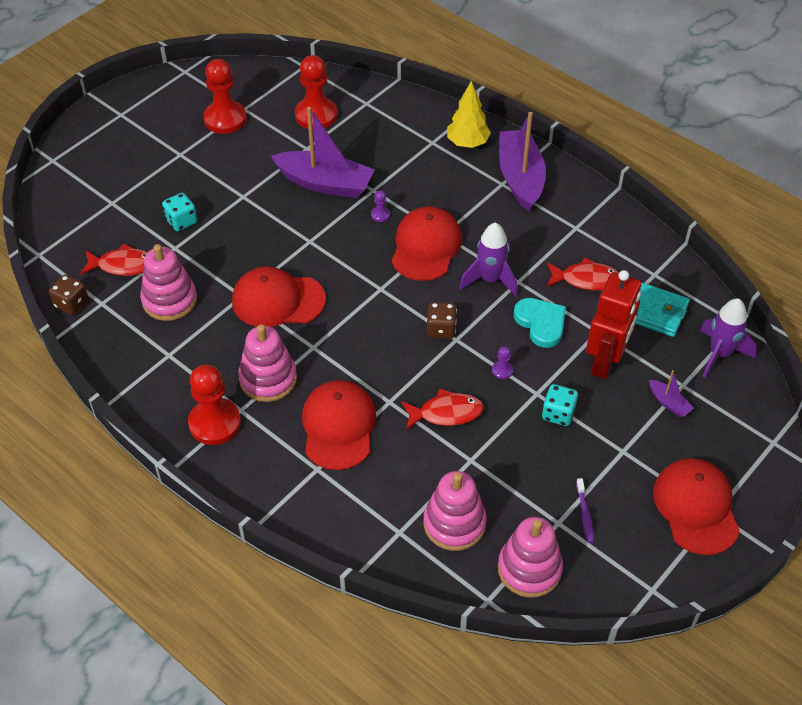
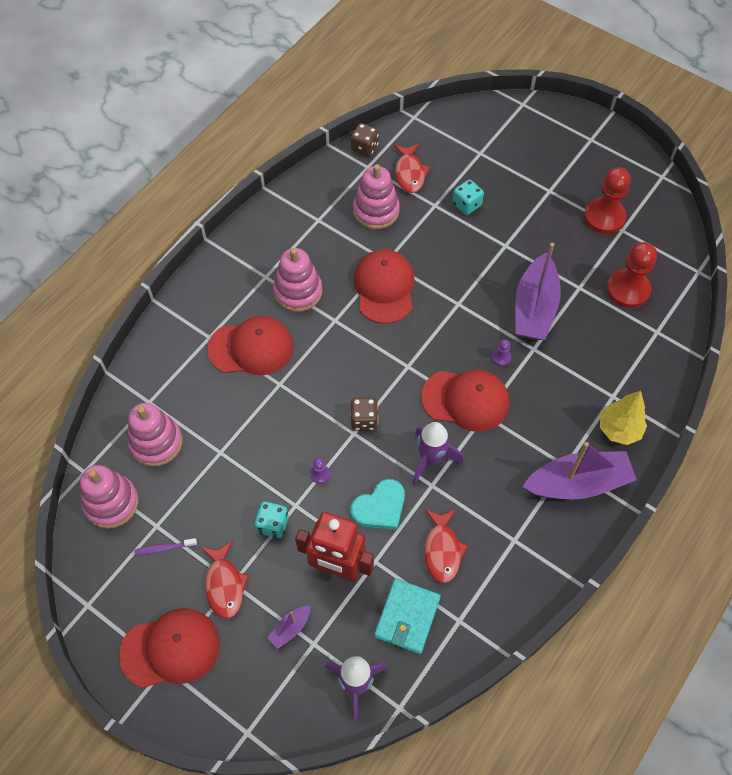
camera: 85 degrees right, 10 degrees up
red pawn [188,365,241,445] -> none
red fish [401,388,484,430] -> red fish moved to [202,541,249,619]

